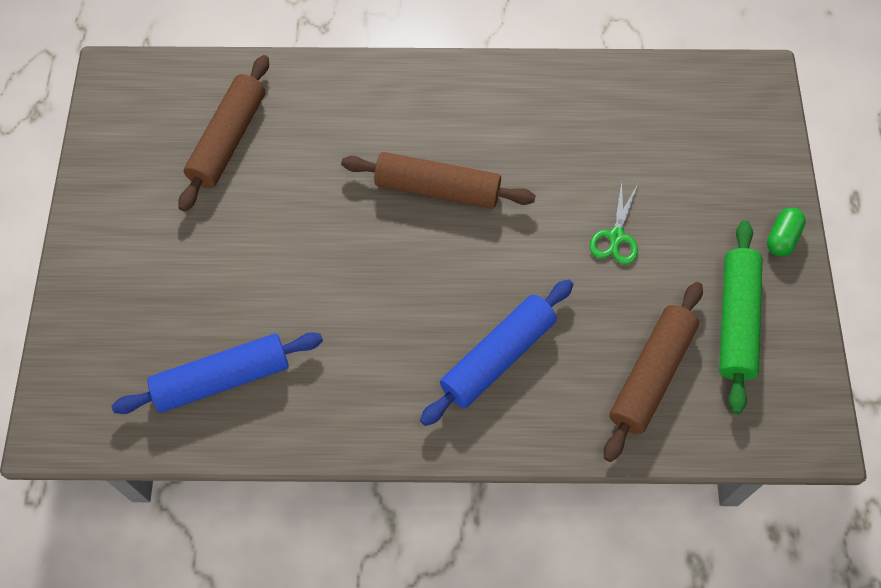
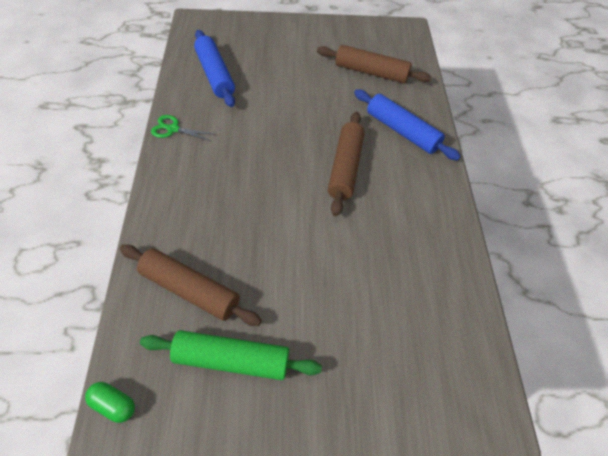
camera: 85 degrees right, 10 degrees down
blue rolling pin [420,279,573,426] -> blue rolling pin moved to [354,89,461,161]
green scissors [590,181,638,265] -> green scissors moved to [151,115,216,141]
green capsule [767,208,806,257] -> green capsule moved to [85,382,135,423]

